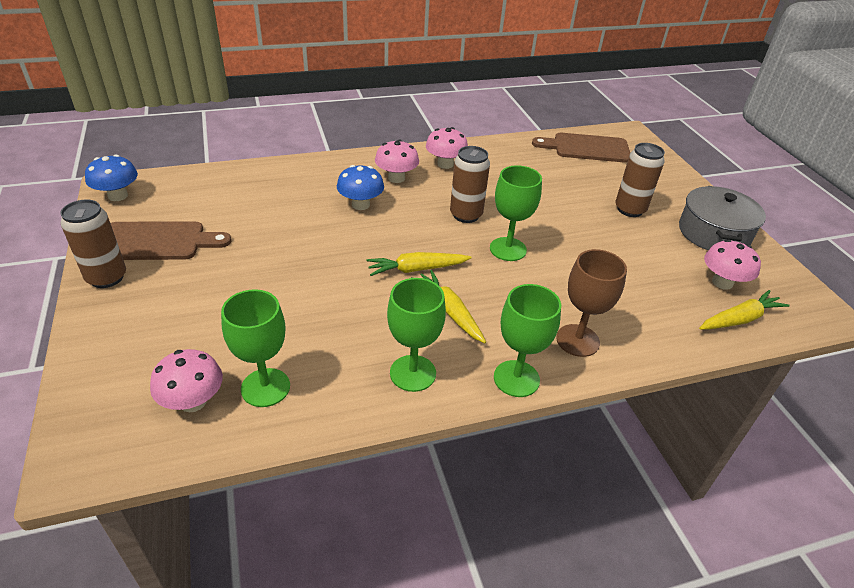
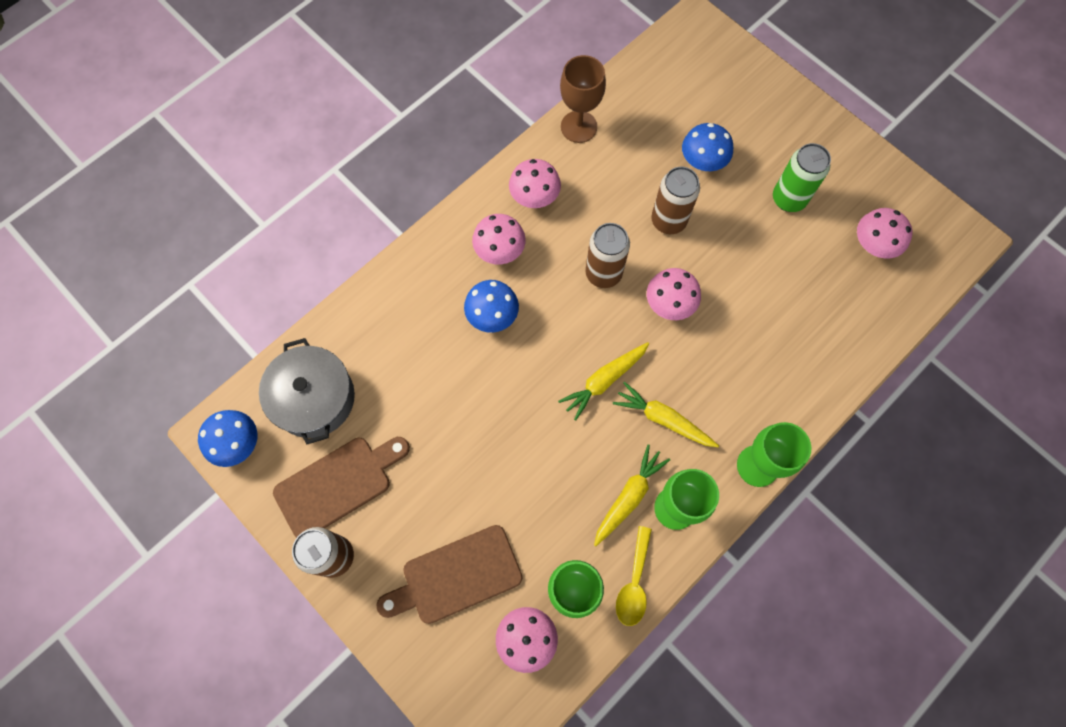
camera: 25 degrees left, 30 degrees up
green goblet [490,165,542,261] -> pink mushroom [647,268,701,320]
brown cutting board [532,133,630,163] -> brown cutting board moved to [376,525,523,624]
brown goblet [556,249,627,357] -> brown goblet moved to [560,55,606,143]
brown can [615,143,665,217] -> brown can moved to [651,167,700,234]
grey pot [679,186,766,250] -> grey pot moved to [259,338,355,444]
yellow carrot [699,290,790,330] -> yellow carrot moved to [594,444,670,546]
none -> yellow spoon [616,526,652,626]
none -> blue mushroom [682,123,733,171]
none -> green can [773,143,831,212]

